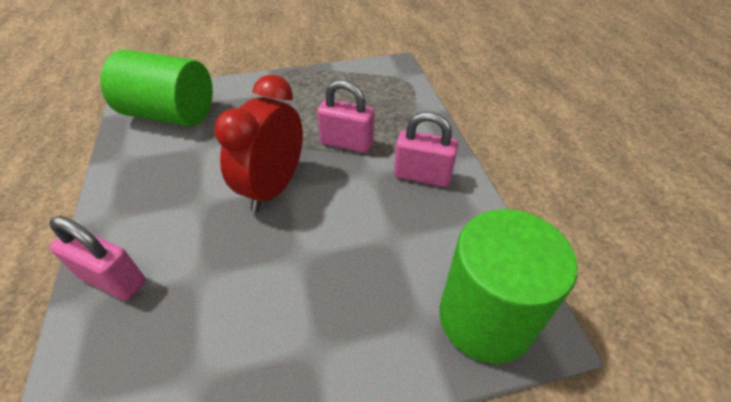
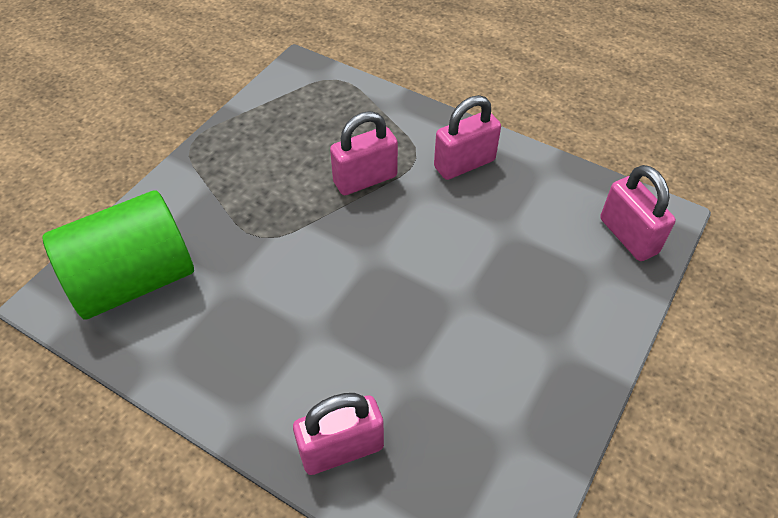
camera: 45 degrees left, 5 degrees up
red clock [214,75,303,212] -> none
green cylinder [440,209,577,364] -> pink padlock [600,165,676,261]

